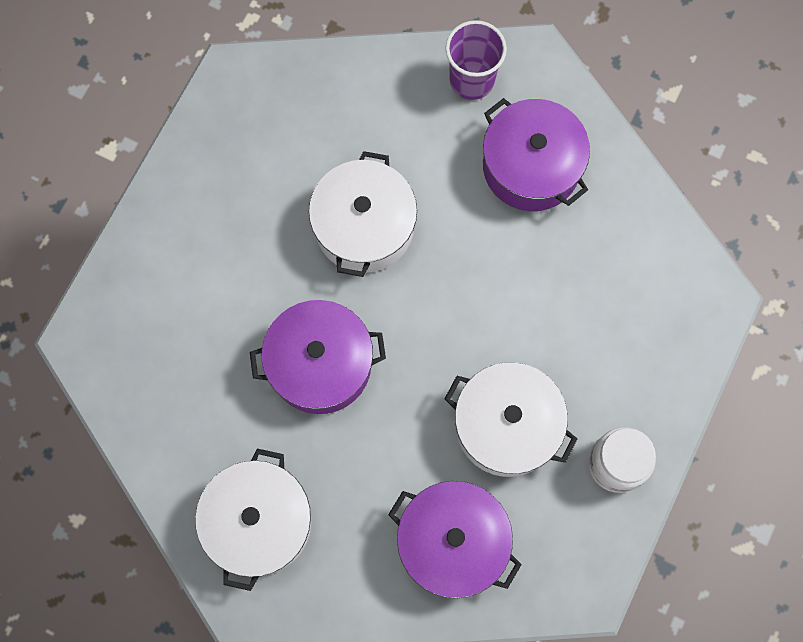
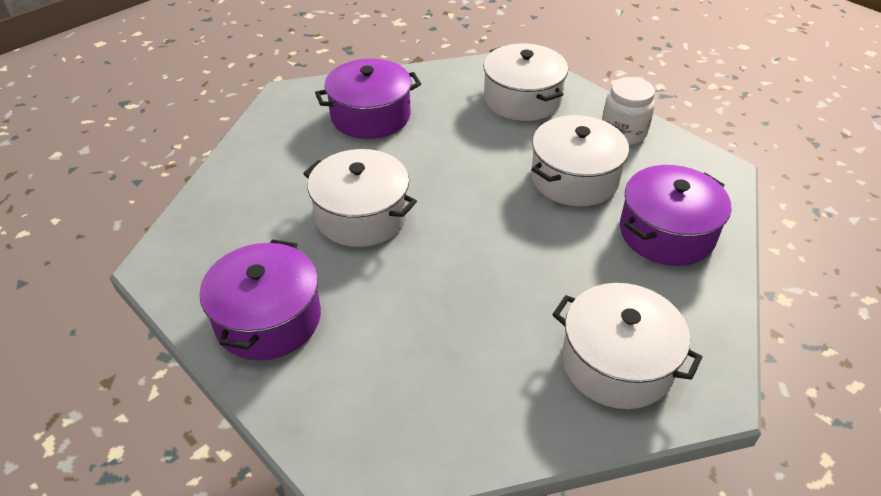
camera: 70 degrees left, 30 degrees down
purple pot [250,300,386,414] -> purple pot moved to [200,239,321,360]
purple cup [445,20,507,100] -> none
none -> white pot [483,43,568,121]

